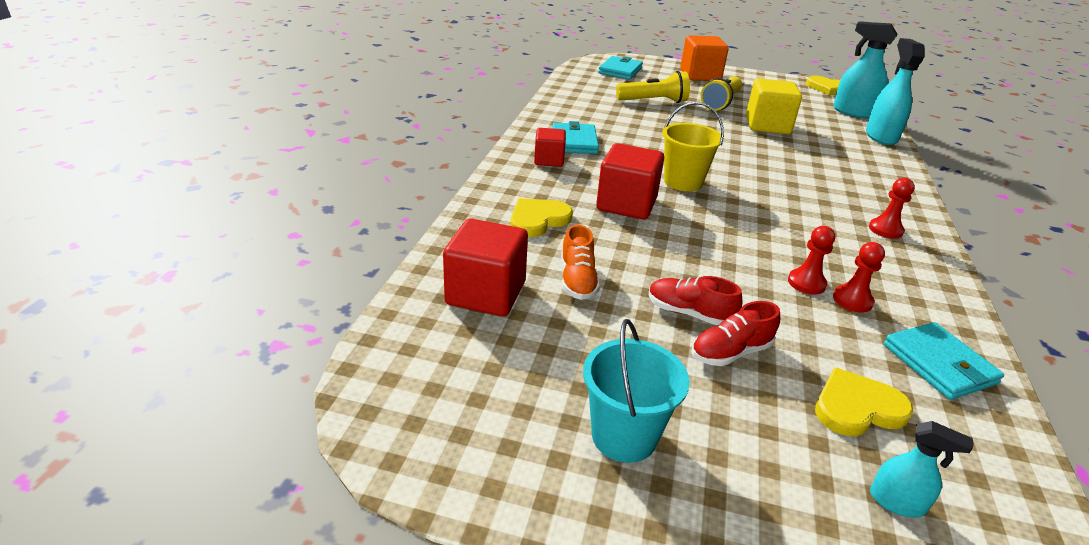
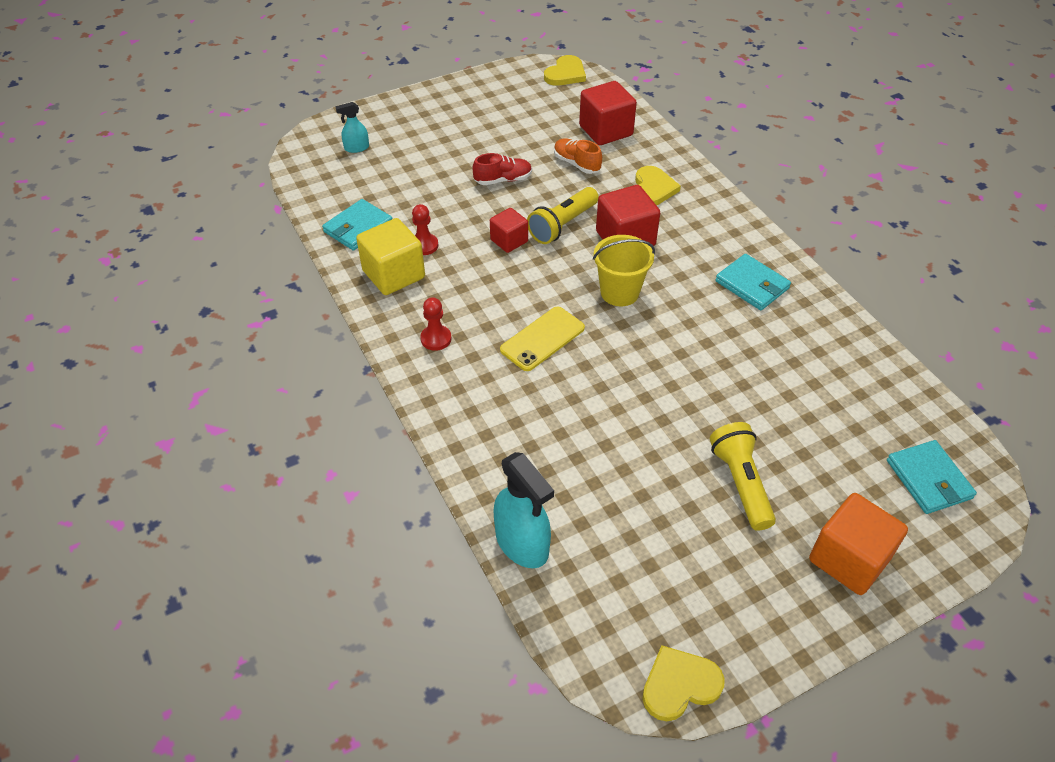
camera: 140 degrees right, 15 degrees up
red cube [534,128,566,167] -> red cube moved to [490,208,528,253]
turquoise bucket [583,319,690,463] -> none
yellow flashlight [616,71,690,103] -> yellow flashlight moved to [527,187,599,244]
red shoe [691,301,780,366] -> none
yellow cube [746,78,802,134] -> yellow cube moved to [356,218,425,295]
red pawn [788,226,835,295] -> none
yellow heart [815,367,913,436] -> yellow heart moved to [544,55,586,86]
turquoise spray bottle [833,22,897,118] -> none
turquoise wallet [884,322,1004,400] -> turquoise wallet turned 75 degrees counterclockwise [322,199,392,251]
none -> yellow phone [500,306,585,371]

